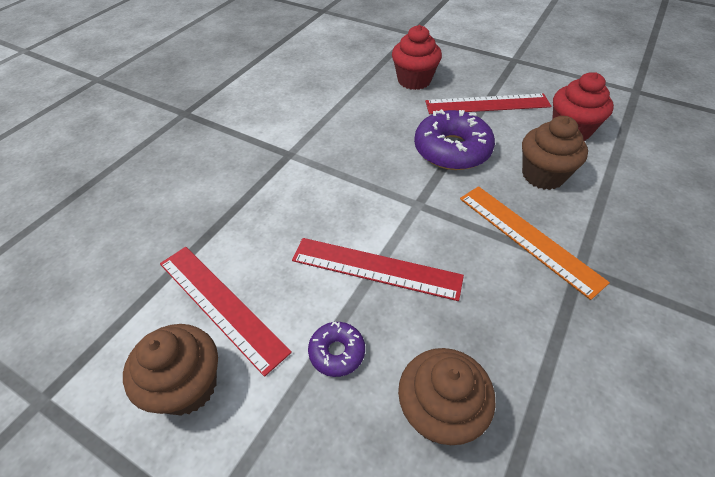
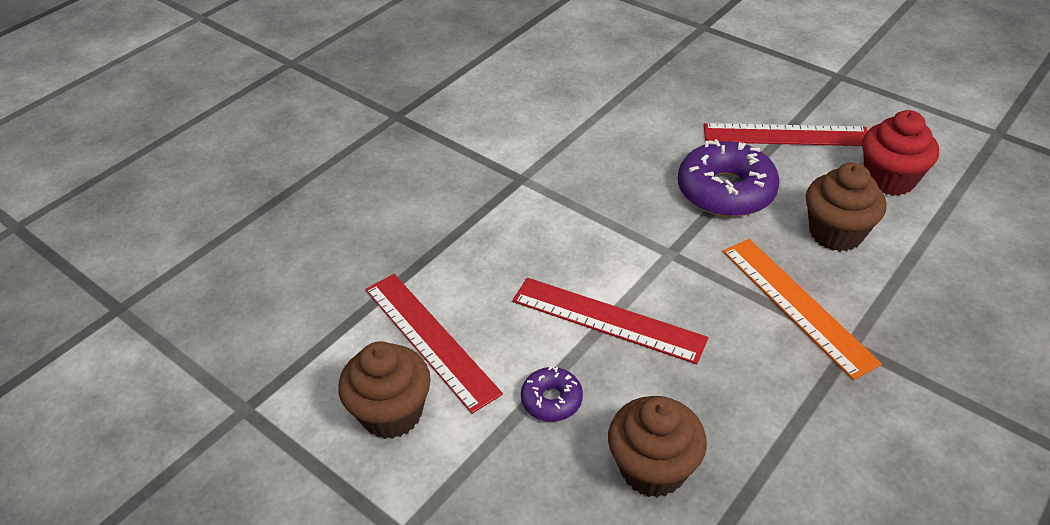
camera: 10 degrees right, 5 degrees down
red cupcake [392,25,442,90] -> none

